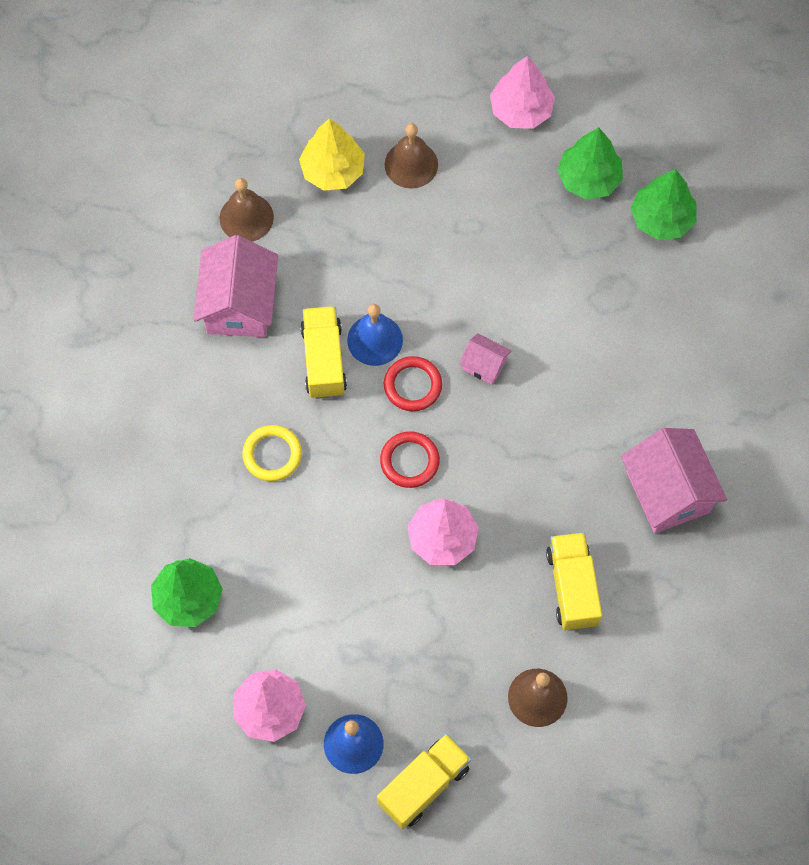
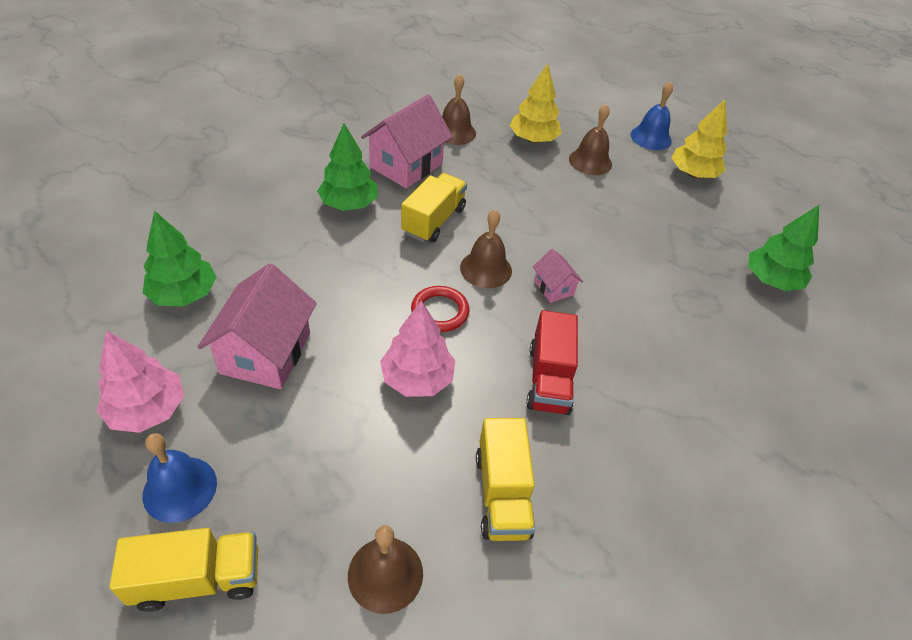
camera: 30 degrees right, 20 degrees down
yellow ring [242,425,302,481] -> none
blue bell [347,304,403,366] -> blue bell moved to [630,82,673,150]
red ring [384,356,442,411] -> brown bell [460,210,512,288]
pink tree [490,56,555,129] -> yellow tree [672,99,727,178]
yellow truck [546,532,602,631] -> yellow truck turned 150 degrees clockwise [476,418,535,541]
green tree [557,127,623,200] -> green tree moved to [317,123,378,211]
pink house [621,428,727,533] -> pink house moved to [198,263,317,389]
none -> red truck [526,310,578,415]

